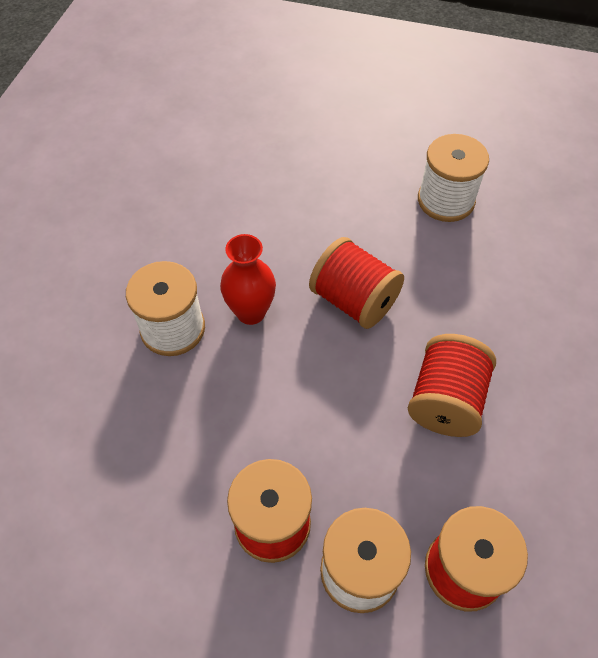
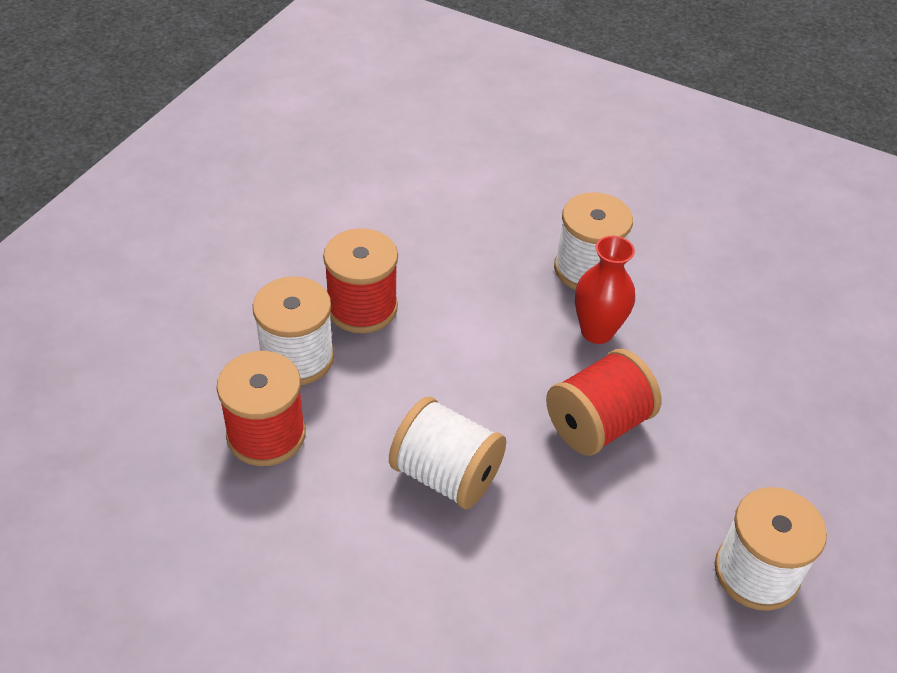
camera: 100 degrees right, 10 degrees down
red spool [408,334,496,437] -> white spool [389,397,506,509]

